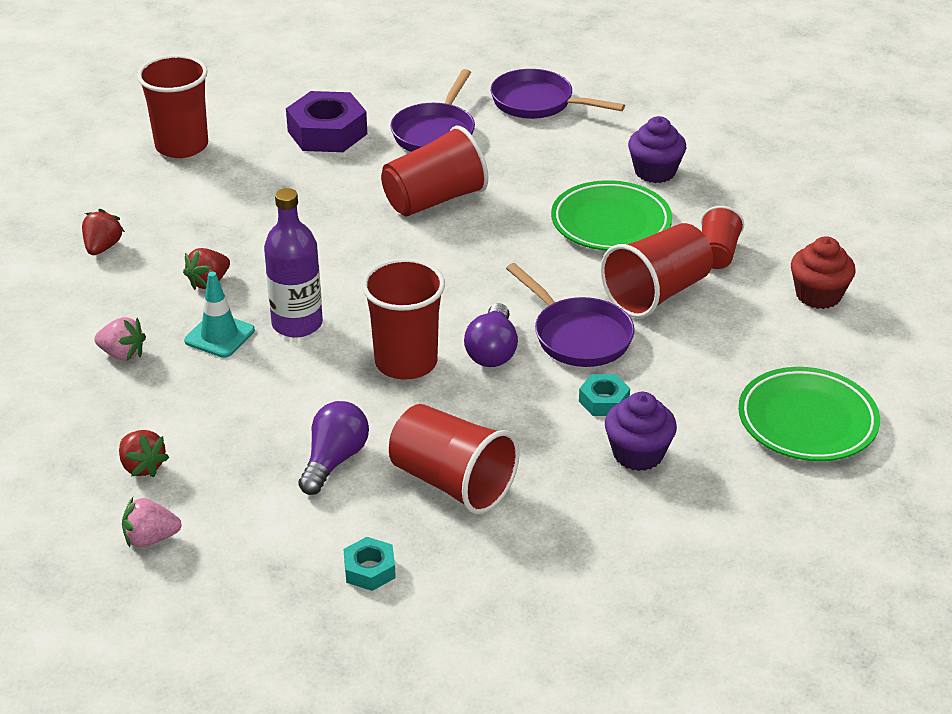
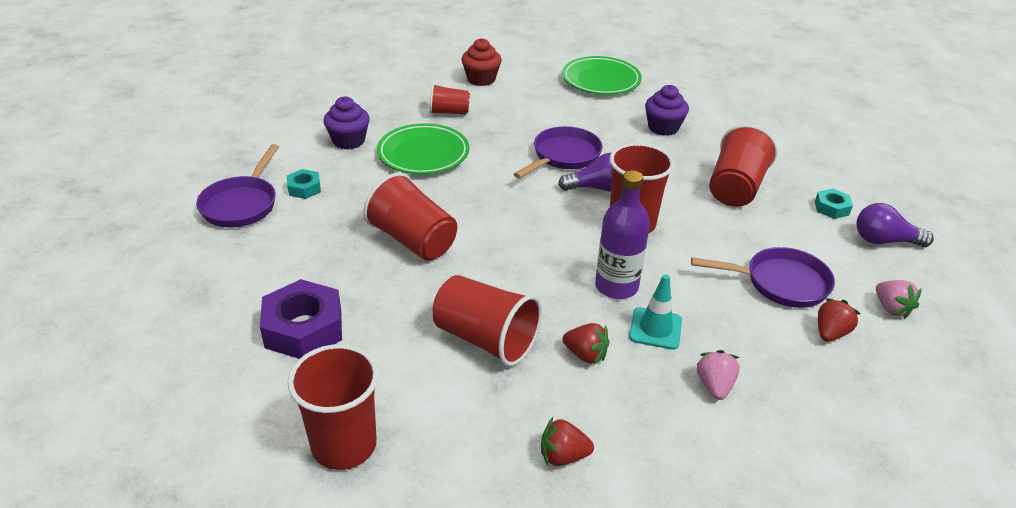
camera: 105 degrees left, 0 degrees up
purple light bulb [299,401,369,495] -> purple light bulb moved to [856,203,934,247]
purple pan [390,69,475,152] -> purple pan moved to [691,247,835,308]
turquoise nut [579,374,630,416] -> turquoise nut moved to [287,169,321,199]
red cup [601,223,713,318] -> red cup moved to [433,275,542,366]

